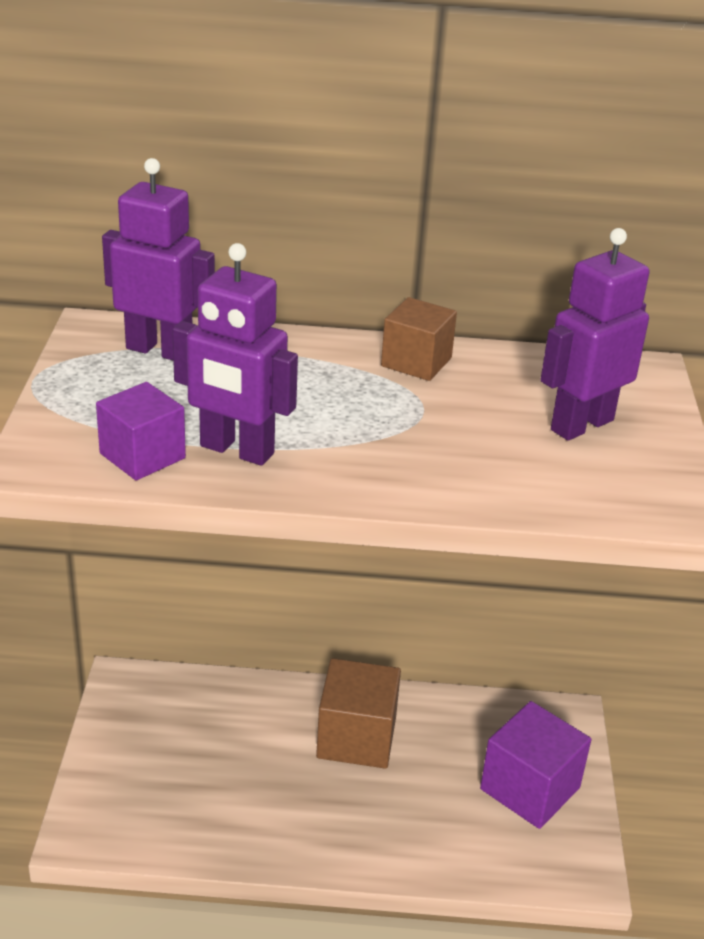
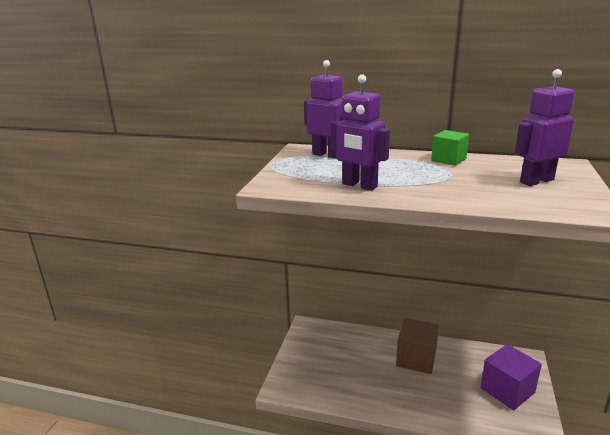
camera: 15 degrees right, 10 degrees down
purple cube [96,382,186,480] -> none
brown cube [381,297,457,381] -> green cube [431,130,469,166]

